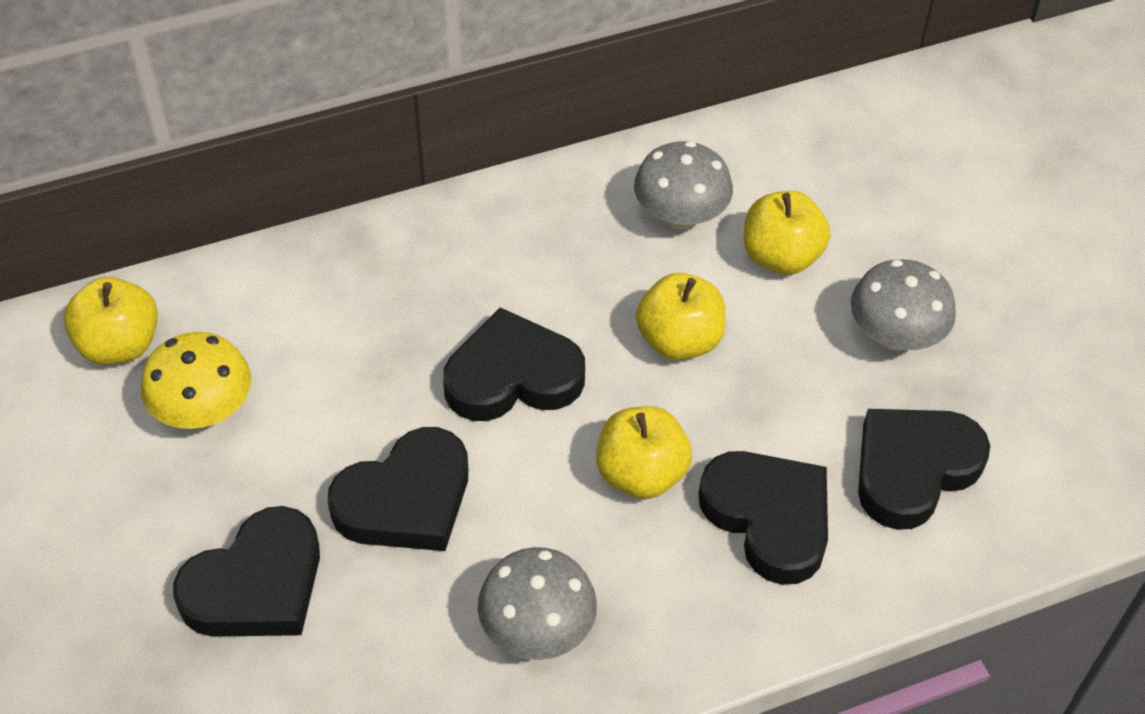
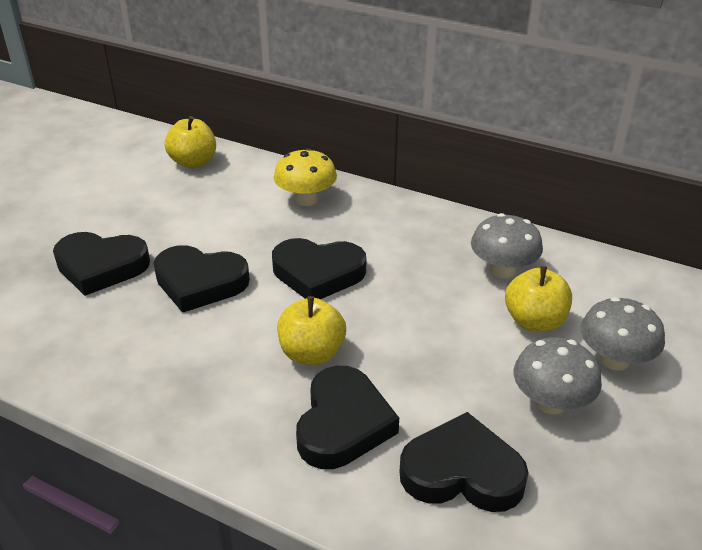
camera: 50 degrees right, 15 degrees down
yellow mushroom [141,332,251,429] -> yellow mushroom moved to [274,148,337,206]
black heart [443,307,585,421] -> black heart turned 150 degrees clockwise [272,238,366,299]
grey mushroom [478,547,597,660] -> grey mushroom moved to [581,297,665,371]
yellow apple [636,273,726,360] -> none

